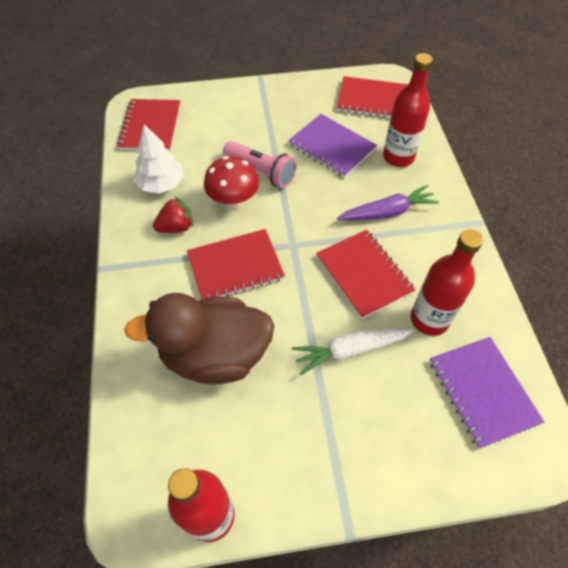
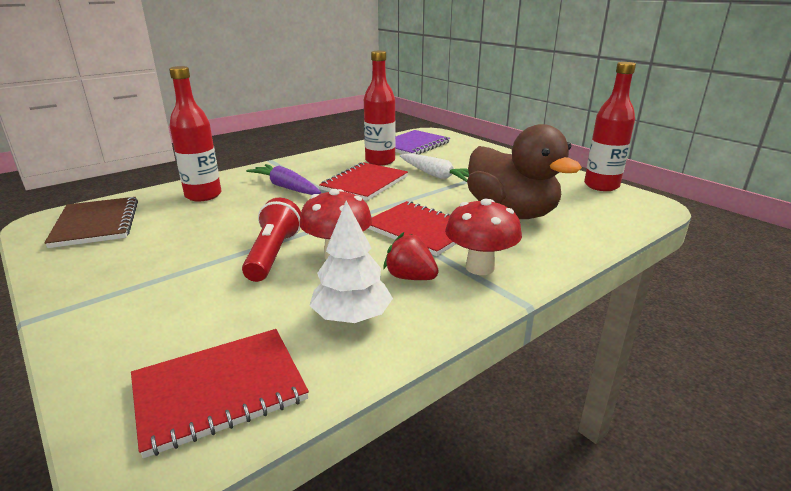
camera: 120 degrees left, 30 degrees down
pink flashlight [223,141,296,188] -> red flashlight [242,198,301,282]
purple notebook [288,114,377,178] -> none
red notebook [337,76,408,118] -> brown notebook [44,197,138,248]
none -> red mushroom [445,199,522,275]

